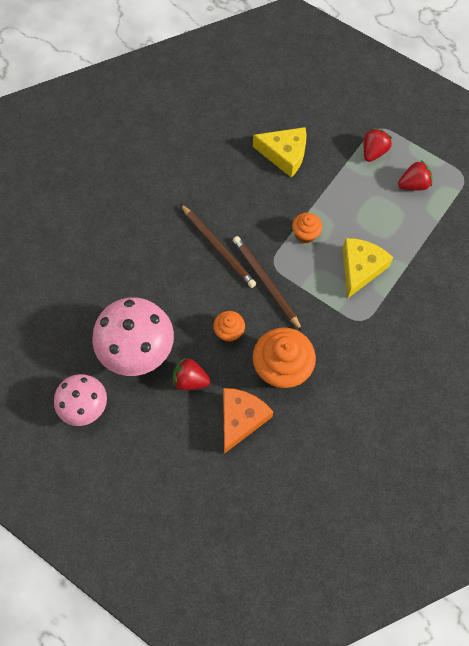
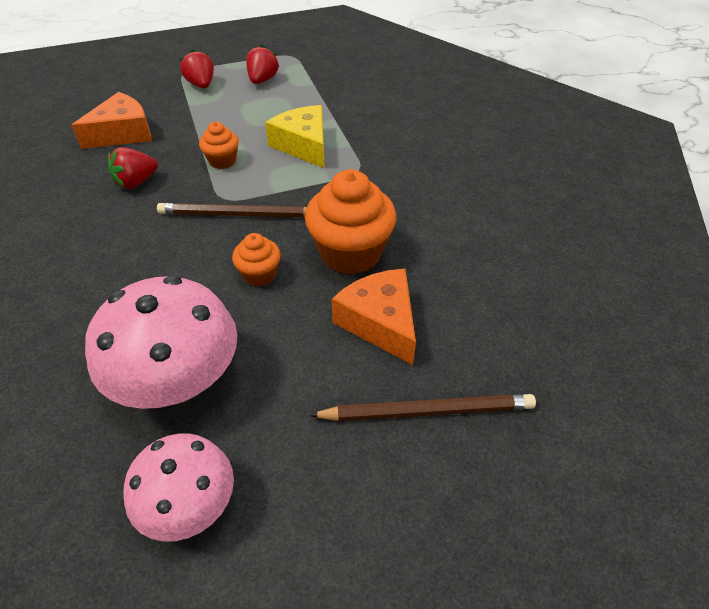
camera: 55 degrees left, 20 degrees down
red strawberry [173,358,210,390] -> red strawberry moved to [108,147,158,189]
brown pencil [180,204,256,288] -> brown pencil moved to [309,394,536,421]
yellow cheese [253,127,307,178] -> orange cheese [71,92,152,149]

